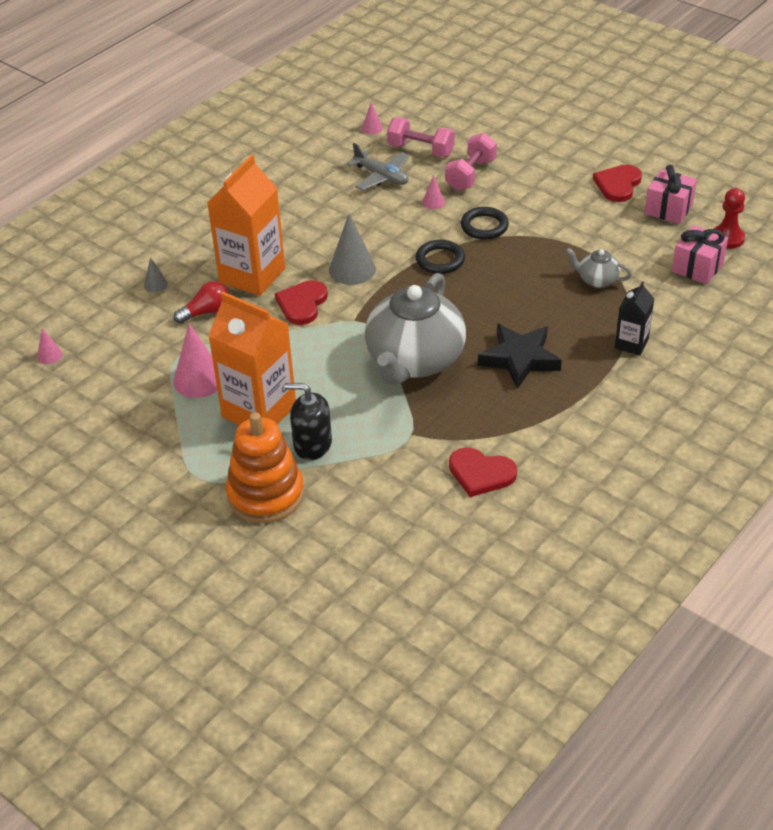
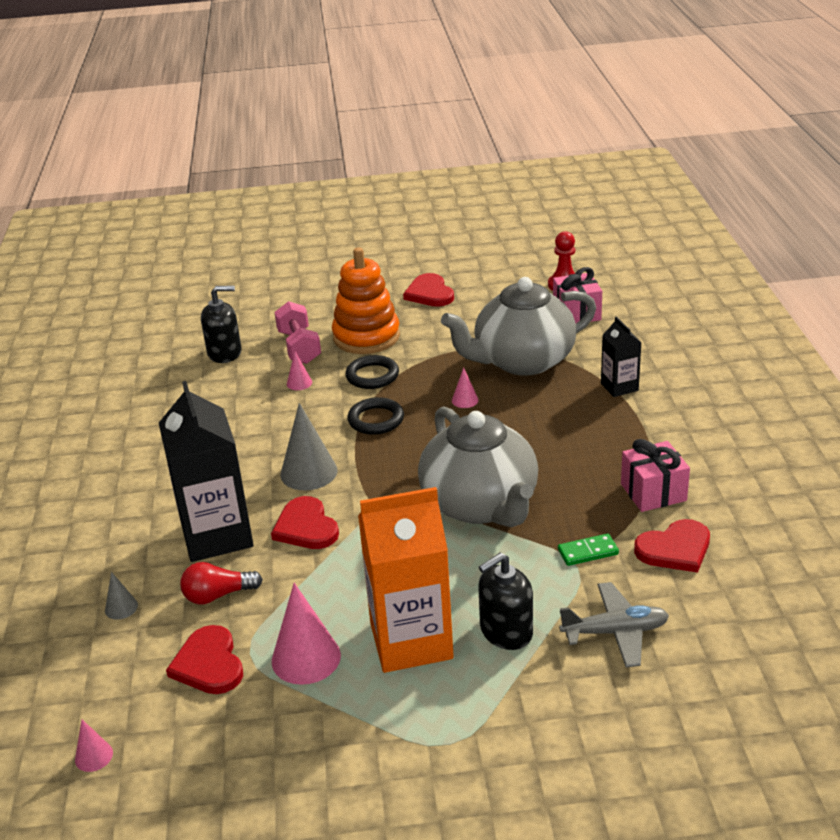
camera: 45 degrees left, 10 degrees down
red light bulb [174,281,229,324] -> red light bulb turned 120 degrees counterclockwise [180,562,263,604]
orange carton [207,155,285,296] -> black carton [159,381,254,562]
orange stacking toy [226,412,304,523] -> orange stacking toy moved to [332,247,400,354]
grey plane [347,143,409,190] -> grey plane moved to [559,582,669,668]
pink cone [362,102,383,134] -> pink cone moved to [452,367,478,408]
pink dumbbell [387,117,455,157] -> black soap dispenser [201,286,242,363]
black star [478,323,562,389] -> none
grey teapot [566,248,632,288] -> grey teapot [441,277,596,376], size x2.30
pink gift [645,165,697,224] -> pink gift moved to [621,439,690,512]
none -> red heart [166,625,243,694]
none -> green domino [558,534,619,566]

